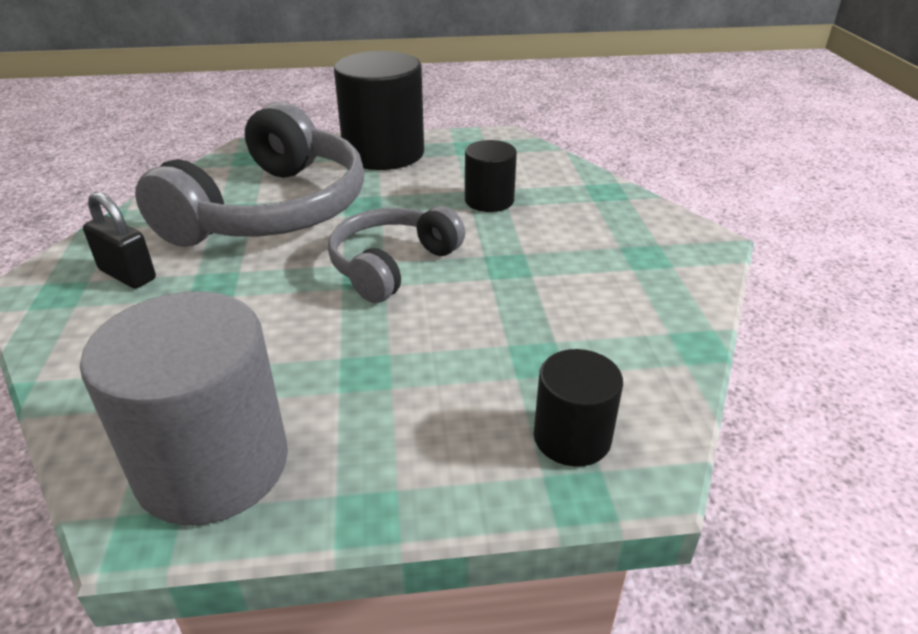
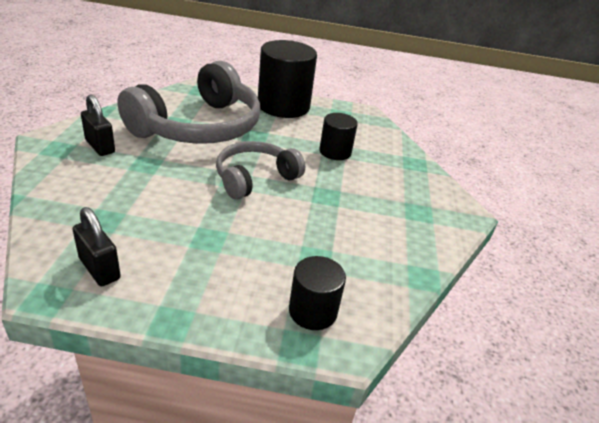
camera: 10 degrees right, 0 degrees up
grey cylinder [80,291,288,526] -> black padlock [73,207,121,286]

